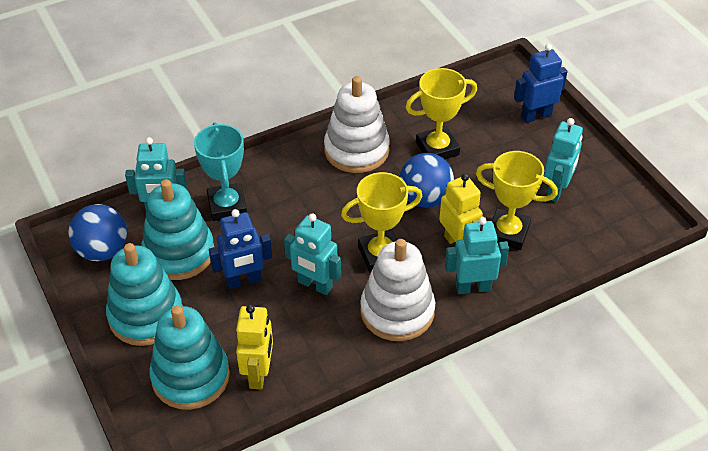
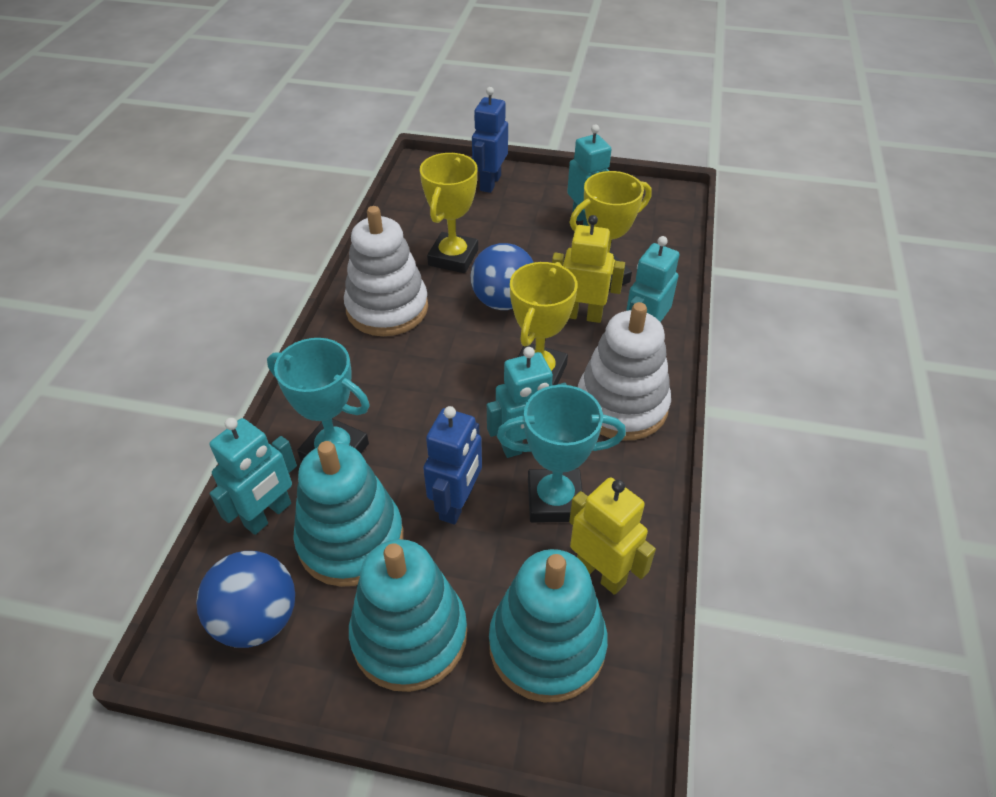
camera: 50 degrees left, 0 degrees up
none -> turquoise trophy [497,385,626,523]

